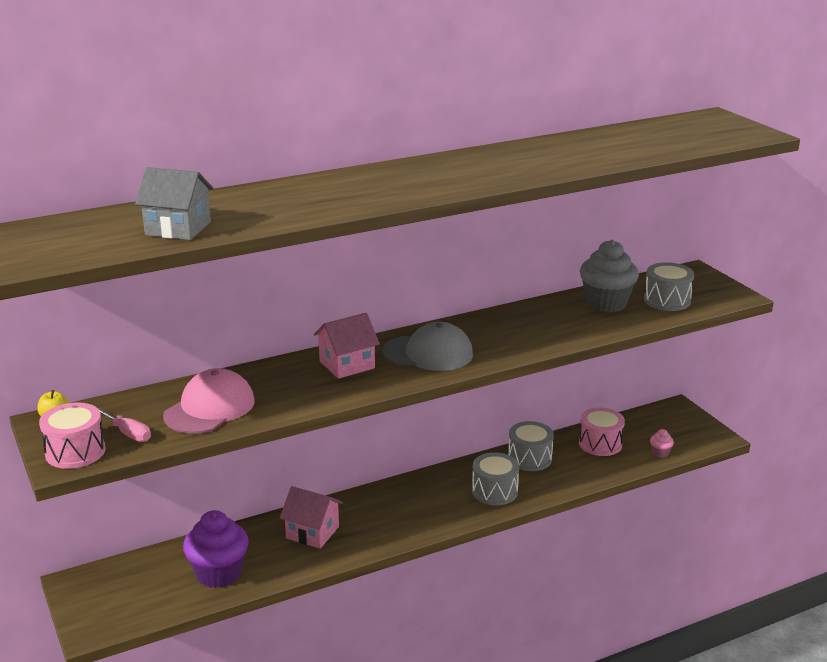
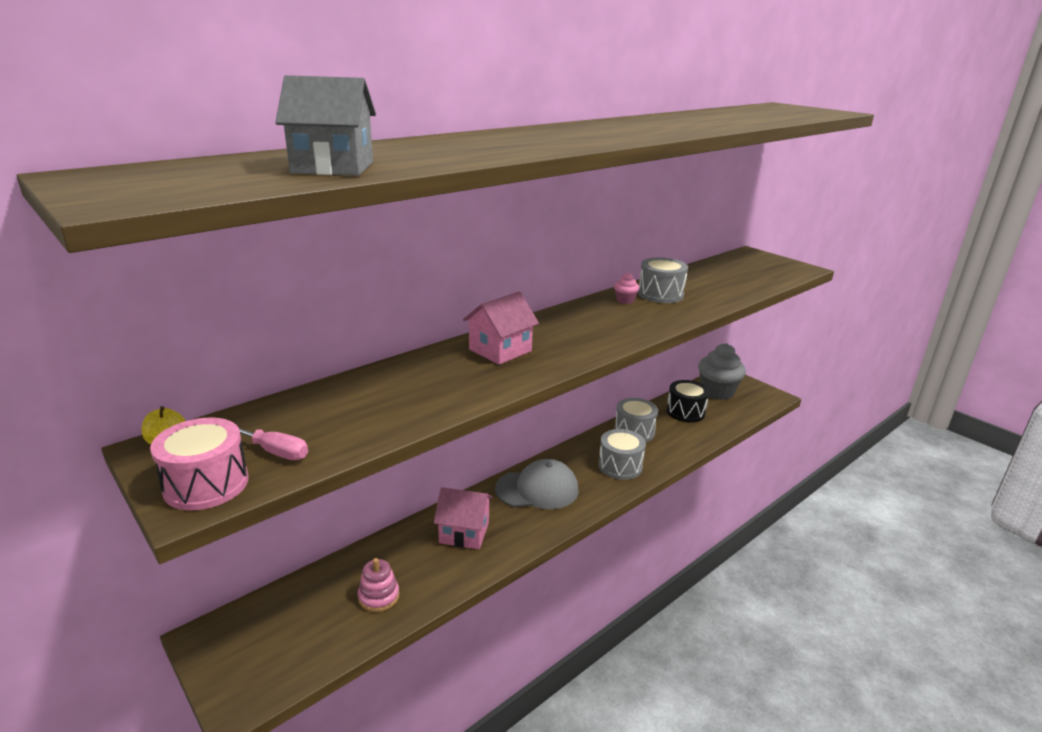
camera: 15 degrees left, 0 degrees up
pink cap [163,368,255,434] -> none
purple cupcake [183,510,249,588] -> pink stacking toy [358,558,399,612]
grey cap [383,322,473,371] -> grey cap moved to [495,459,579,509]
pink drum [579,407,625,456] -> black drum [666,380,709,423]
grey cupcake [580,240,639,312] -> grey cupcake moved to [698,343,746,400]
grey drum [644,262,694,311] -> grey drum moved to [638,257,688,303]
pink cupcake [650,429,674,458] -> pink cupcake moved to [614,273,639,304]

